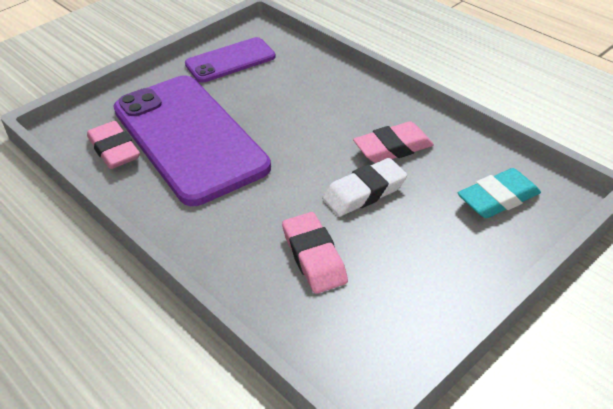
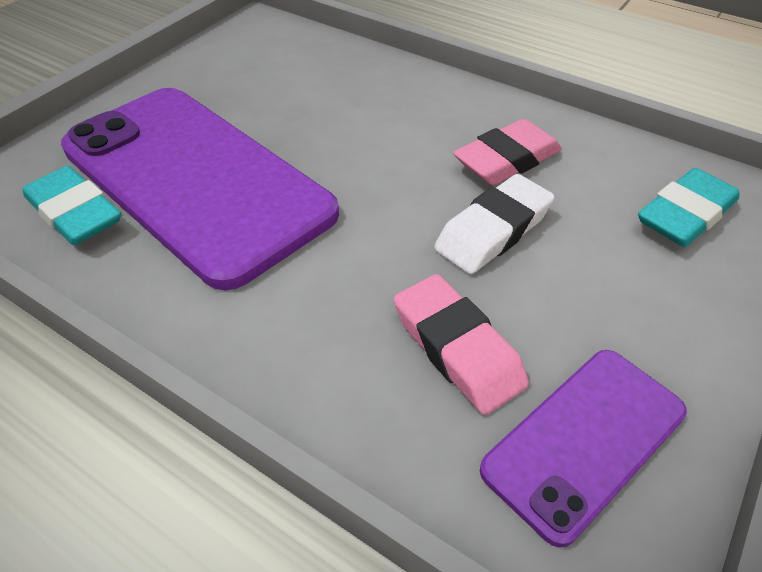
camera: 15 degrees left, 5 degrees up
pink eraser [87,121,140,169] -> turquoise eraser [23,166,121,245]
purple phone [185,37,276,83] -> purple phone moved to [480,350,687,547]

